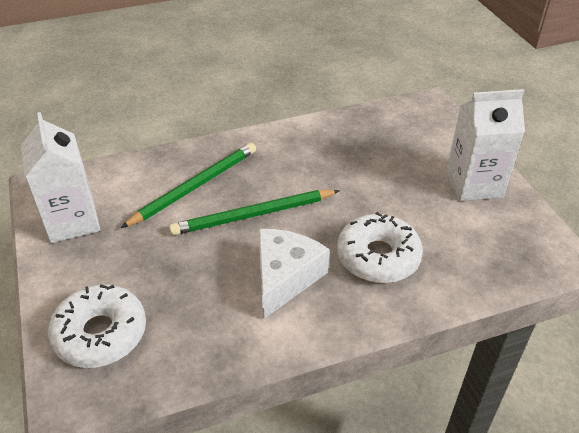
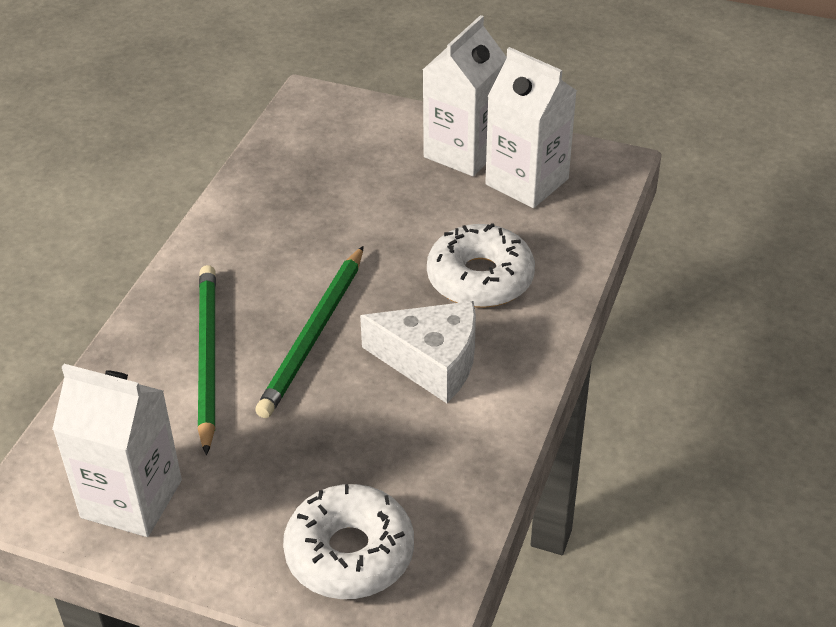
camera: 50 degrees left, 0 degrees up
white cheese [258,229,330,319] -> white cheese turned 135 degrees clockwise [360,301,476,403]
none -> white carton [485,47,577,208]

